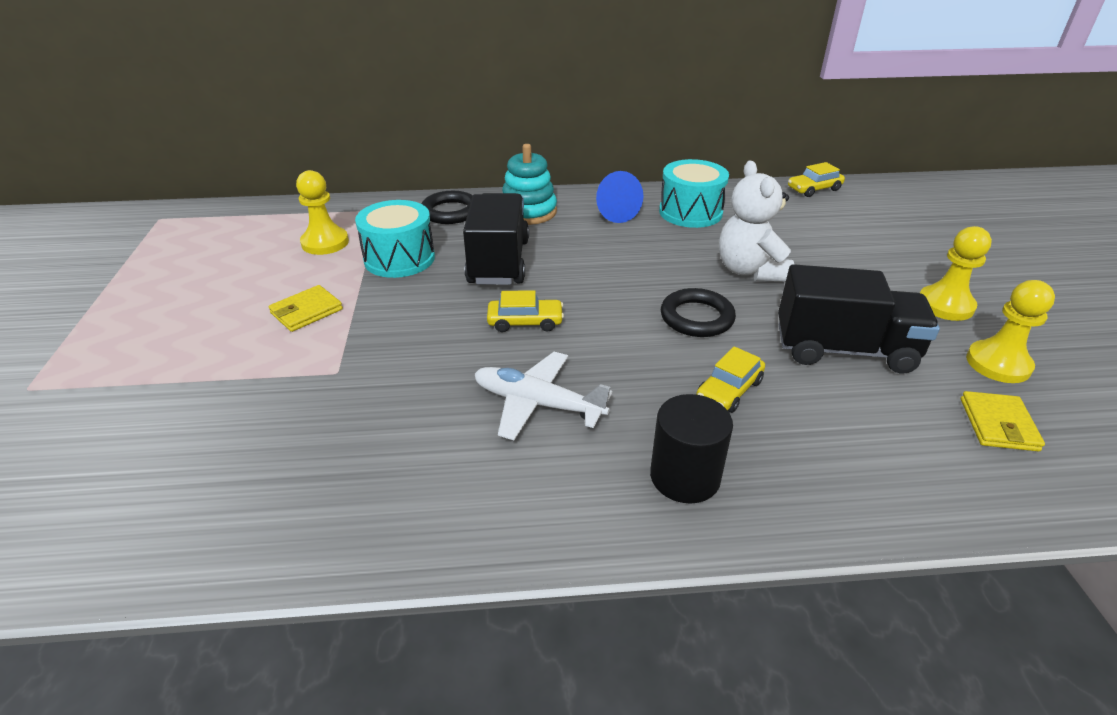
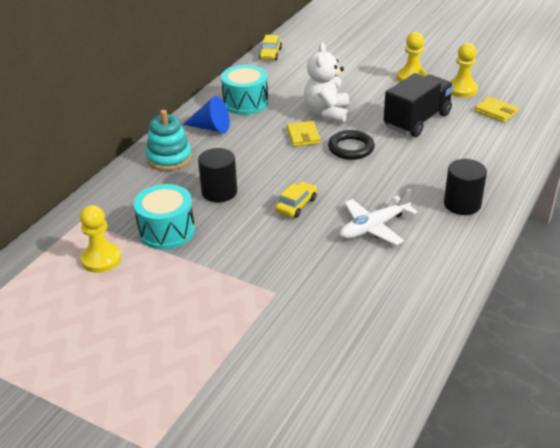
camera: 55 degrees left, 0 degrees up
yellow wallet [269,285,343,332] -> yellow wallet moved to [287,121,321,146]
black ring [421,191,473,224] -> none
black truck [463,193,529,285] -> black cylinder [198,148,237,202]
yellow car [696,346,765,413] -> none
white teddy bear [719,160,794,282] -> white teddy bear turned 75 degrees clockwise [304,43,349,123]

